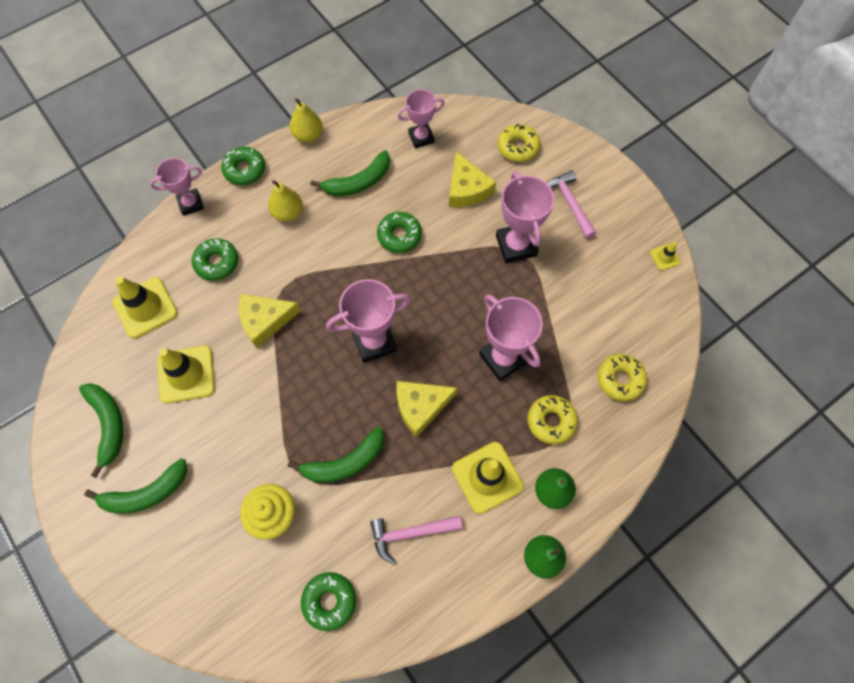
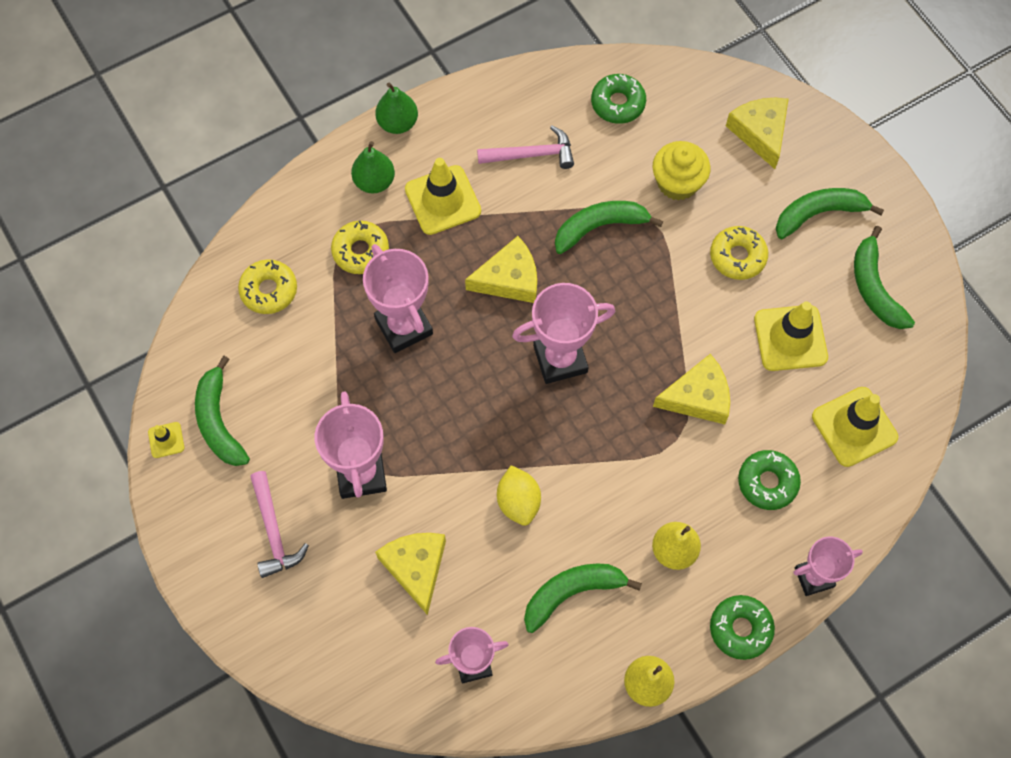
camera: 175 degrees left, 0 degrees up
green donut [377,212,422,253] -> yellow lemon [497,465,541,526]
yellow donut [498,124,540,162] -> yellow donut moved to [710,226,768,280]
none -> green banana [195,356,250,466]
none -> yellow cheese [726,98,789,169]

